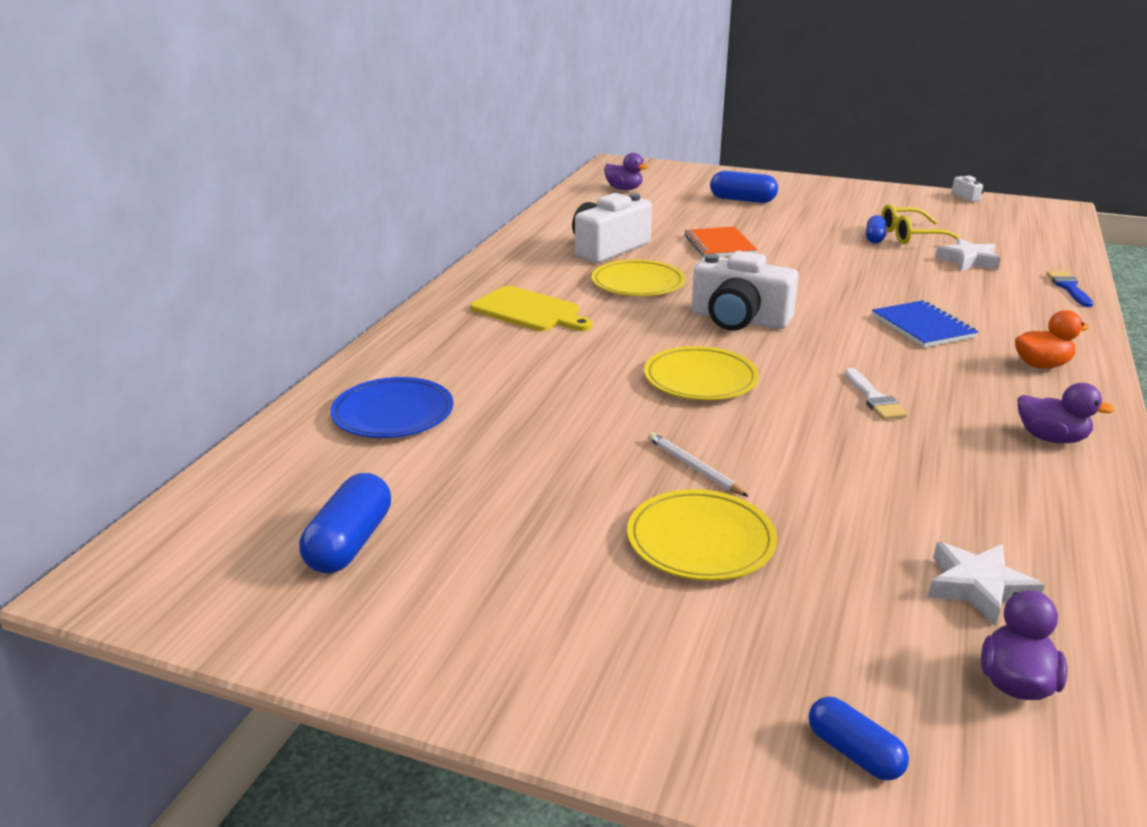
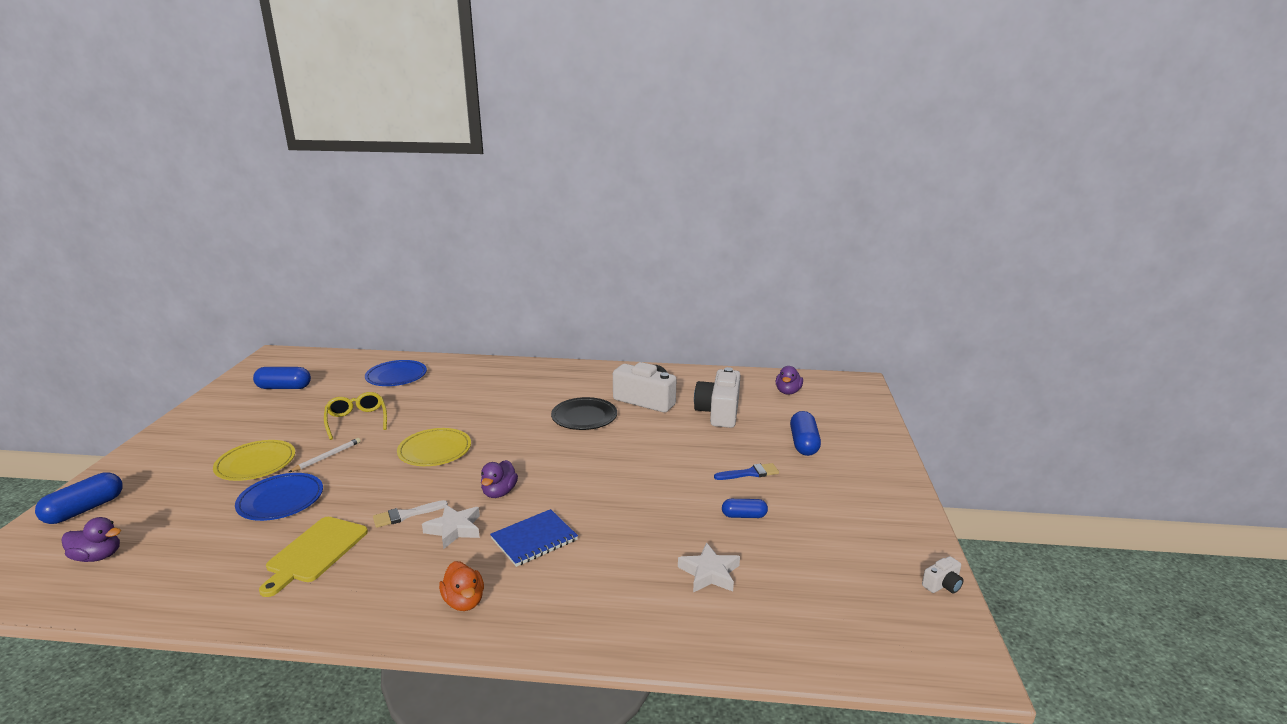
camera: 75 degrees right, 5 degrees down
yellow cutting board [470,286,593,331] -> yellow cutting board moved to [259,517,368,597]
yellow plate [592,260,685,296] -> black plate [551,397,617,430]
orange notebook [684,227,758,257] -> none
white camera [691,251,799,331] -> white camera moved to [694,367,741,428]
blue capsule [809,696,909,781] -> blue capsule [35,472,123,524], size x1.61
yellow glasses [881,204,961,244] -> yellow glasses moved to [324,392,387,440]
white star [928,542,1044,627] -> white star moved to [422,504,480,549]
purple duck [1017,383,1115,444] -> purple duck moved to [481,460,518,498]
blue brush [1046,271,1093,307] -> blue brush moved to [714,463,779,480]
none -> blue plate [235,473,323,521]

